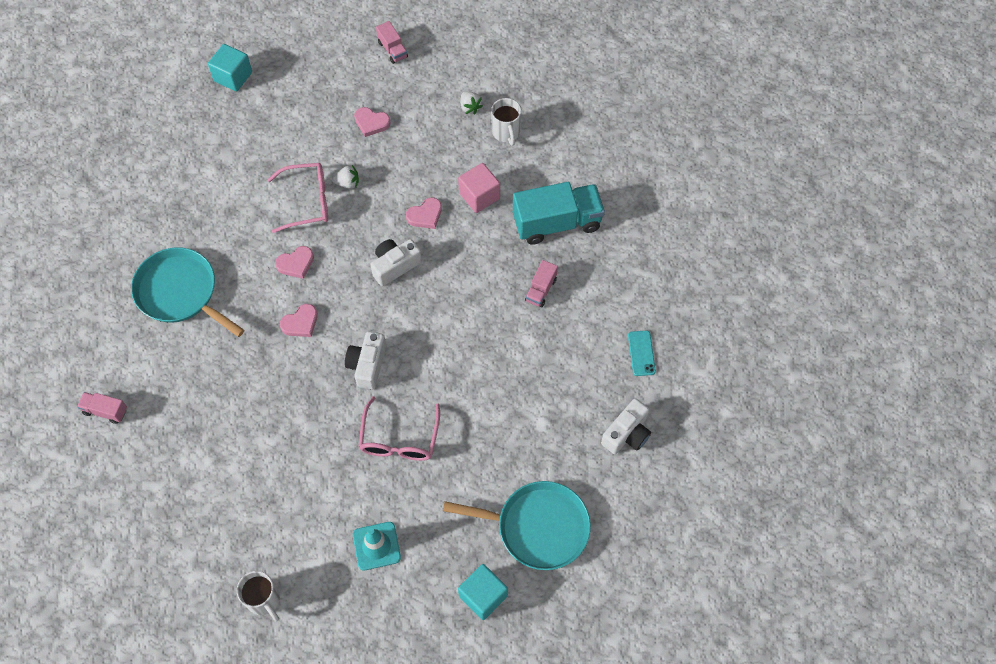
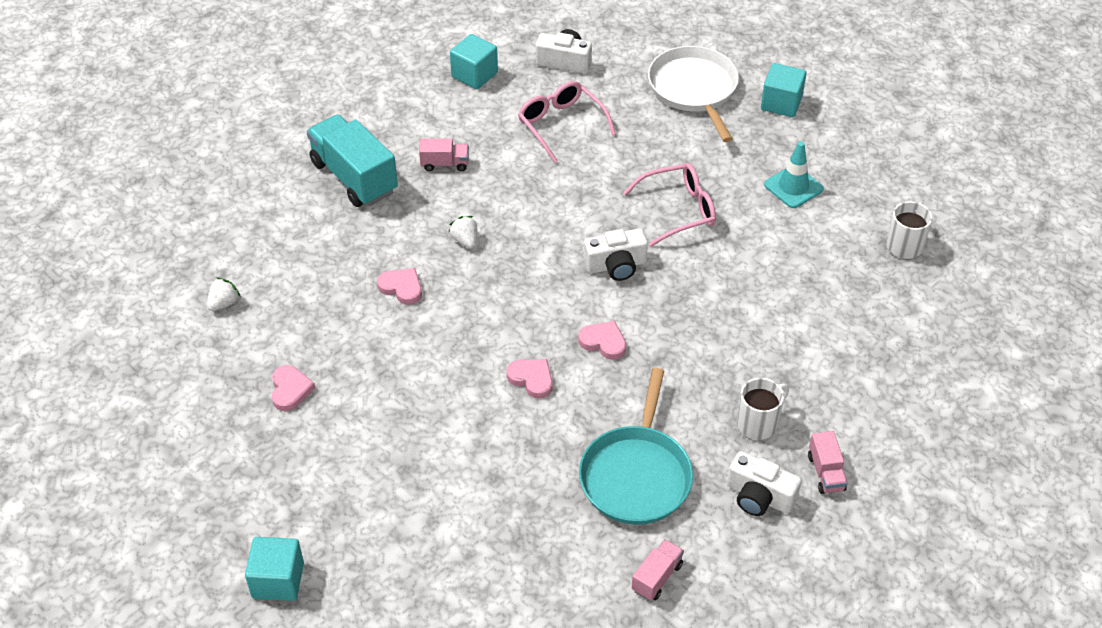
camera: 115 degrees left, 15 degrees down
pink glasses [267,163,328,233] -> pink glasses moved to [518,81,616,163]
white strawberry [332,165,359,189] -> white strawberry moved to [449,216,477,248]
white camera [371,239,422,286] -> white camera moved to [727,451,802,516]
pink truck [376,21,408,64] -> pink truck moved to [632,539,684,601]
turquoise pan [443,481,591,570] -> white pan [648,46,739,142]
pink cube [458,163,500,213] -> none
white mug [491,98,522,146] -> white mug moved to [737,378,789,440]
turquoise phone [628,331,656,376] -> turquoise cube [450,34,498,89]

